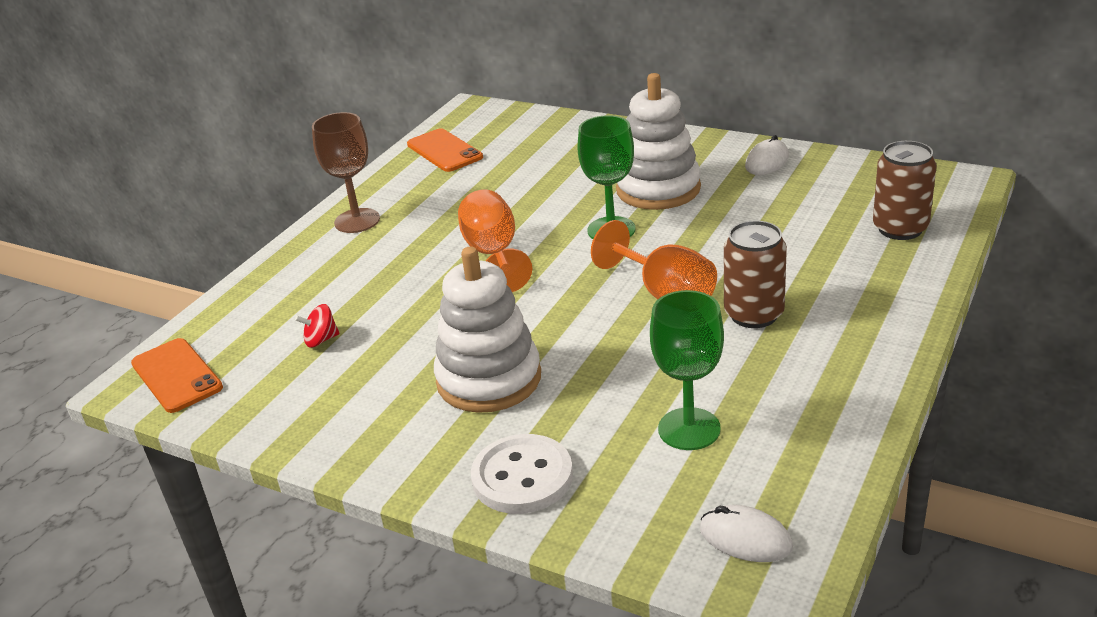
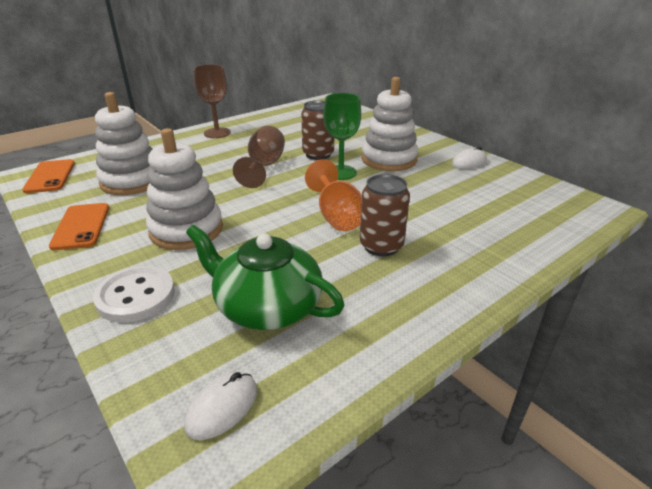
camera: 20 degrees right, 0 degrees up
red spinning top [295,304,340,348] -> white stacking toy [95,92,153,195]
orange phone [407,128,483,172] -> orange phone moved to [49,203,109,250]
orange goblet [458,190,532,292] -> brown goblet [233,126,285,188]
green goblet [650,290,724,450] -> green teapot [186,225,344,330]
white mouse [700,505,793,562] -> white mouse turned 75 degrees clockwise [184,372,257,440]
brown can [873,141,936,240] -> brown can moved to [301,100,334,160]

